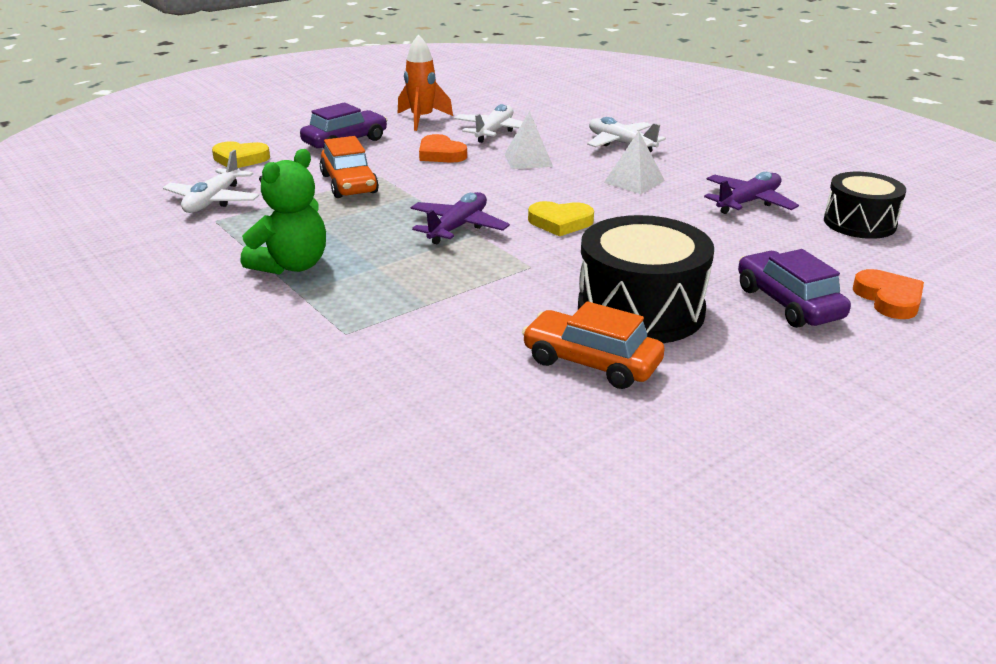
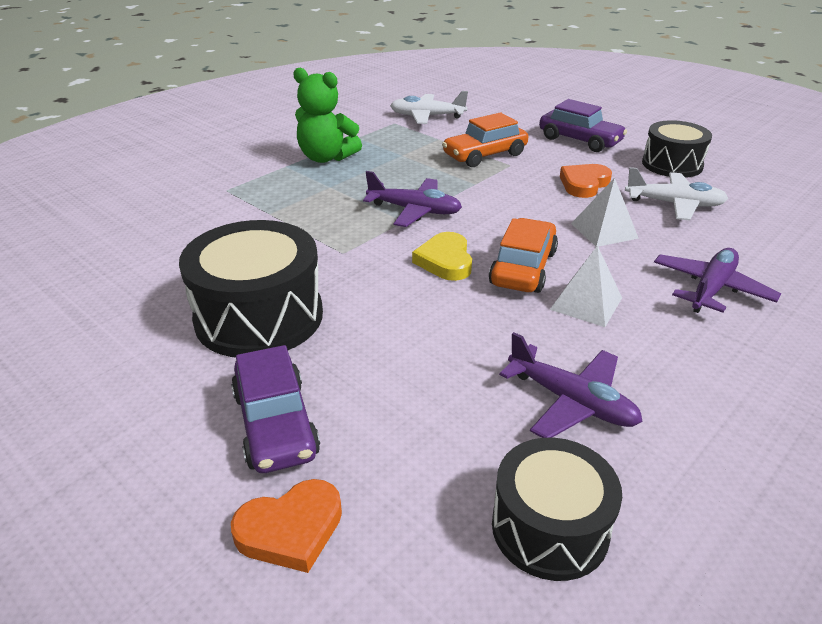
camera: 80 degrees right, 5 degrees up
yellow heart [212,141,270,168] -> none
orange rocket [397,34,453,131] -> black drum [642,120,712,178]
orange car [522,301,665,389] -> orange car moved to [489,218,558,293]
white plane [587,117,666,153] -> purple plane [654,248,781,313]
purple car [738,249,851,328] -> purple car turned 105 degrees clockwise [231,345,320,473]

